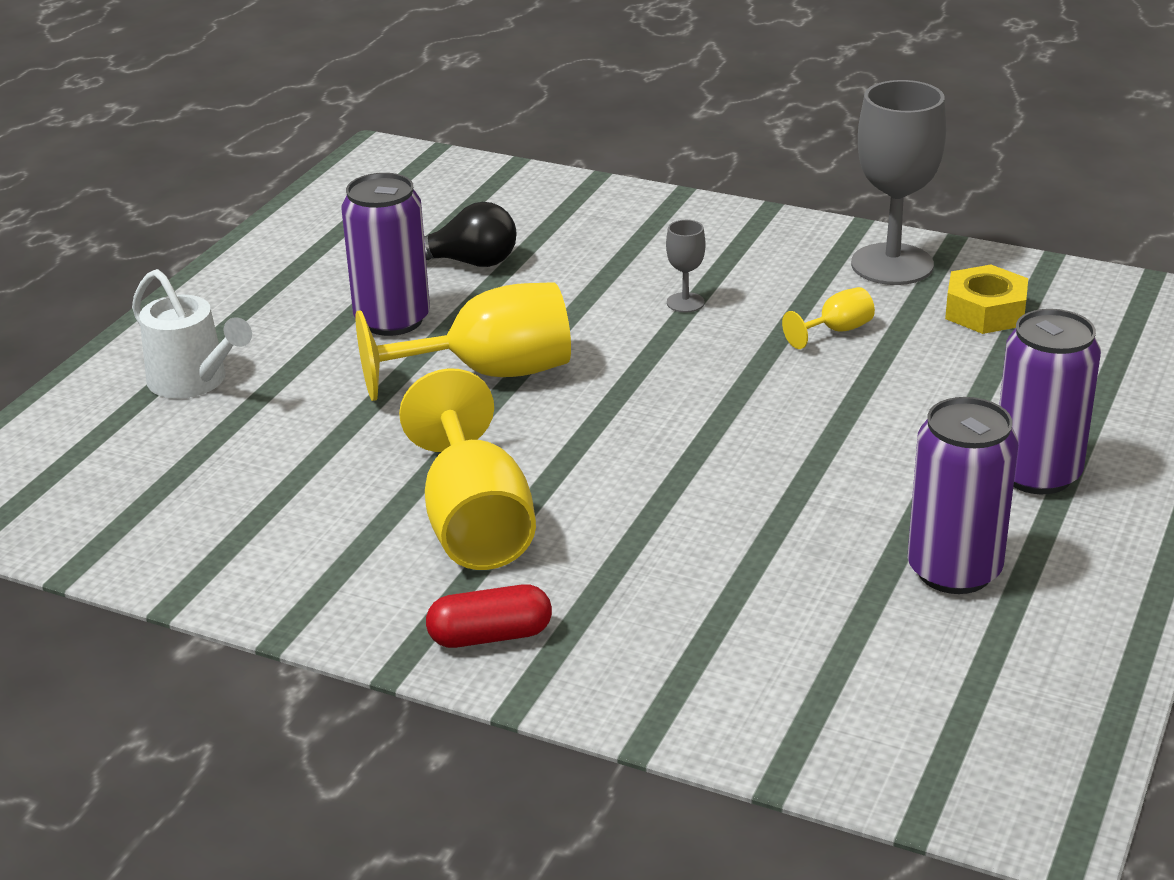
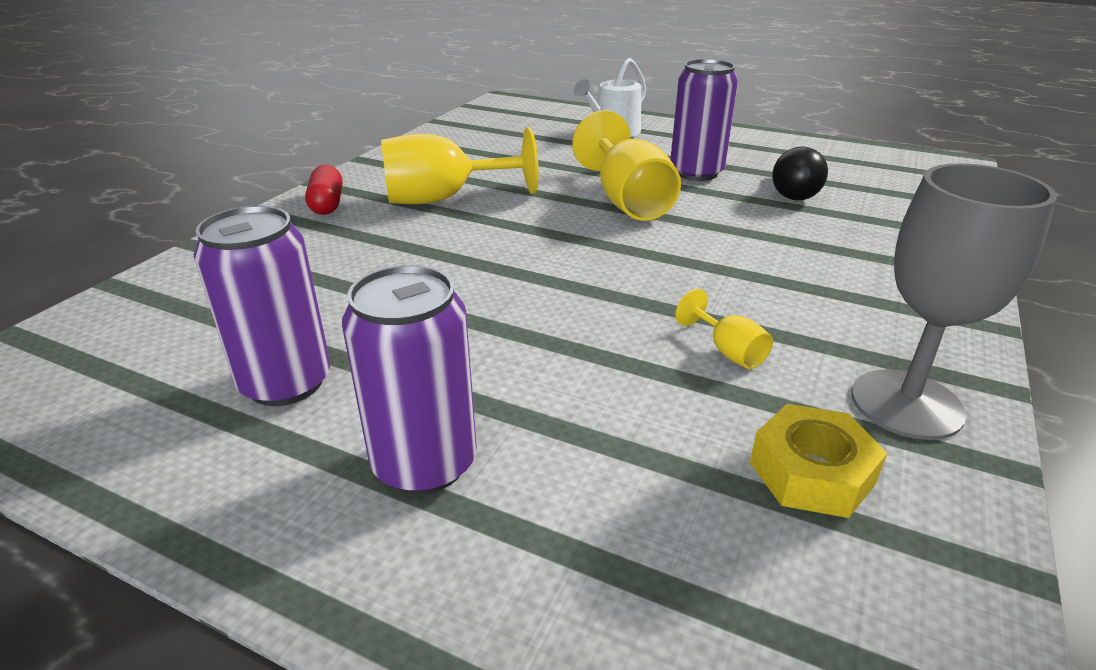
camera: 90 degrees right, 0 degrees up
grey goblet [666,220,706,313] -> none

